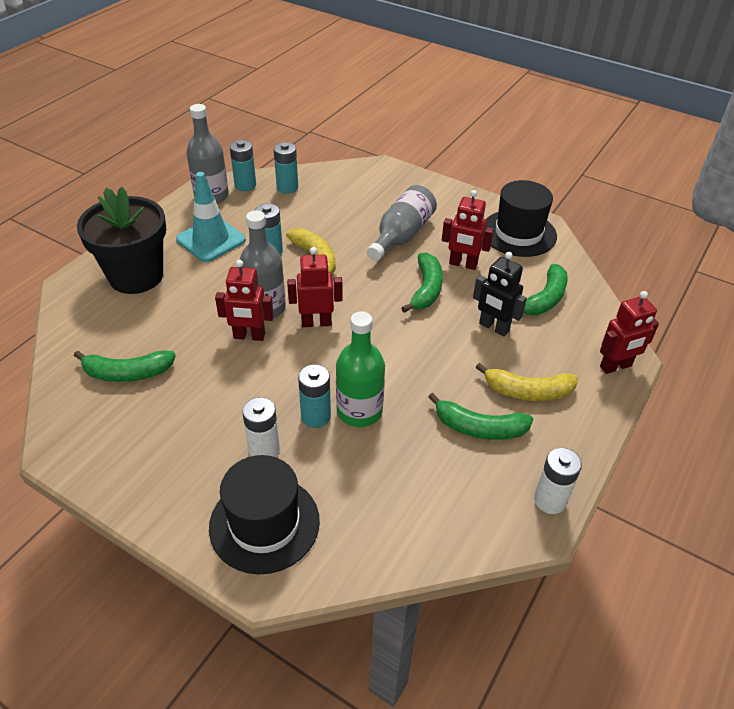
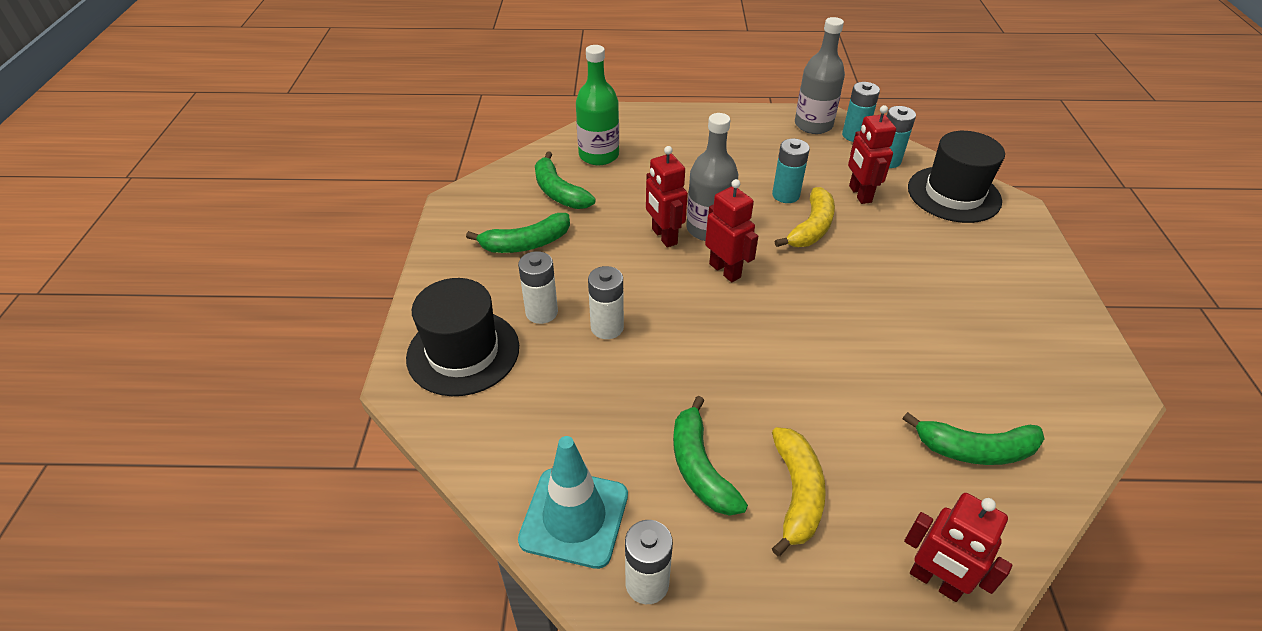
camera: 60 degrees right, 0 degrees up
black flower pot [77,187,166,294] -> none
turquoise traffic cone [176,172,246,262] -> turquoise traffic cone moved to [518,436,628,569]
turquoise battery [298,364,331,428] -> white battery [588,266,624,339]
green bottle [336,311,385,427] -> green bottle moved to [576,45,619,165]
grey bottle [367,185,437,261] -> none
green banana [402,253,443,313] -> green banana moved to [466,213,570,253]
red robot [442,190,494,270] -> red robot moved to [848,105,896,204]
black robot [473,252,527,336] -> none
yellow banana [476,363,578,401] -> yellow banana turned 150 degrees counterclockwise [772,427,826,556]
black hat [486,180,557,257] -> black hat moved to [908,131,1005,223]

